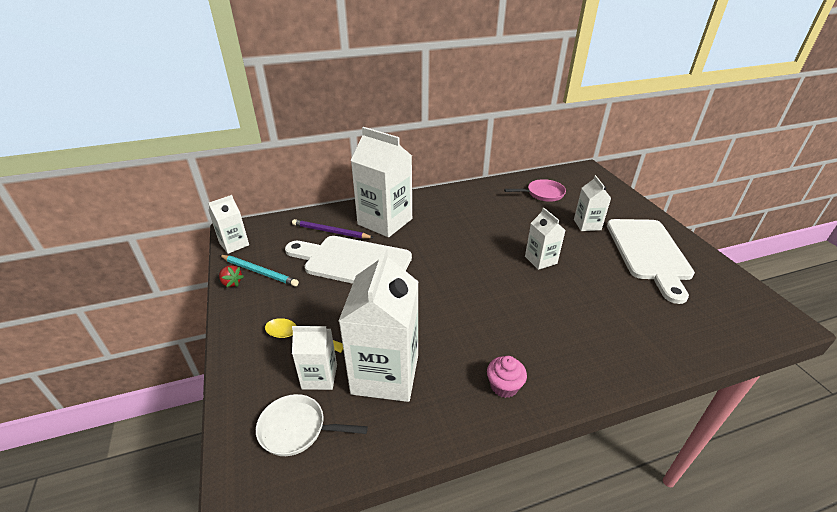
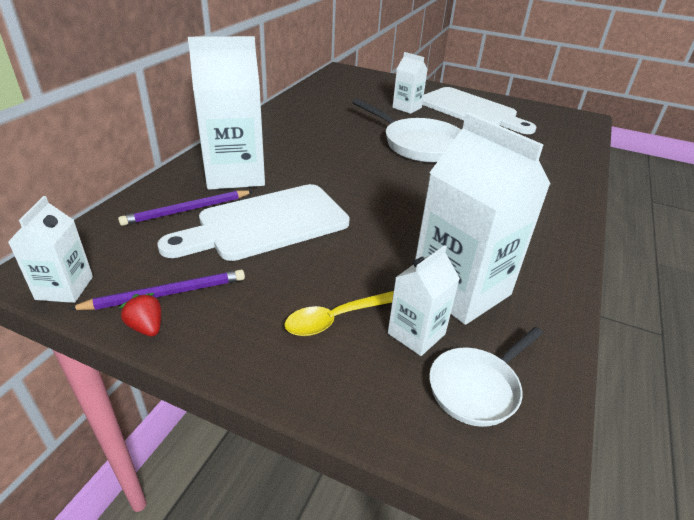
camera: 50 degrees left, 0 degrees up
red strawberry [219,265,244,287] -> red strawberry turned 120 degrees counterclockwise [119,293,161,336]
turquoise pencil [220,255,299,286] -> purple pencil [69,270,245,310]
pink cupcake [487,356,527,398] -> none
pink pan [504,179,566,202] -> none
white carton [525,208,565,270] -> white pan [352,99,461,162]

